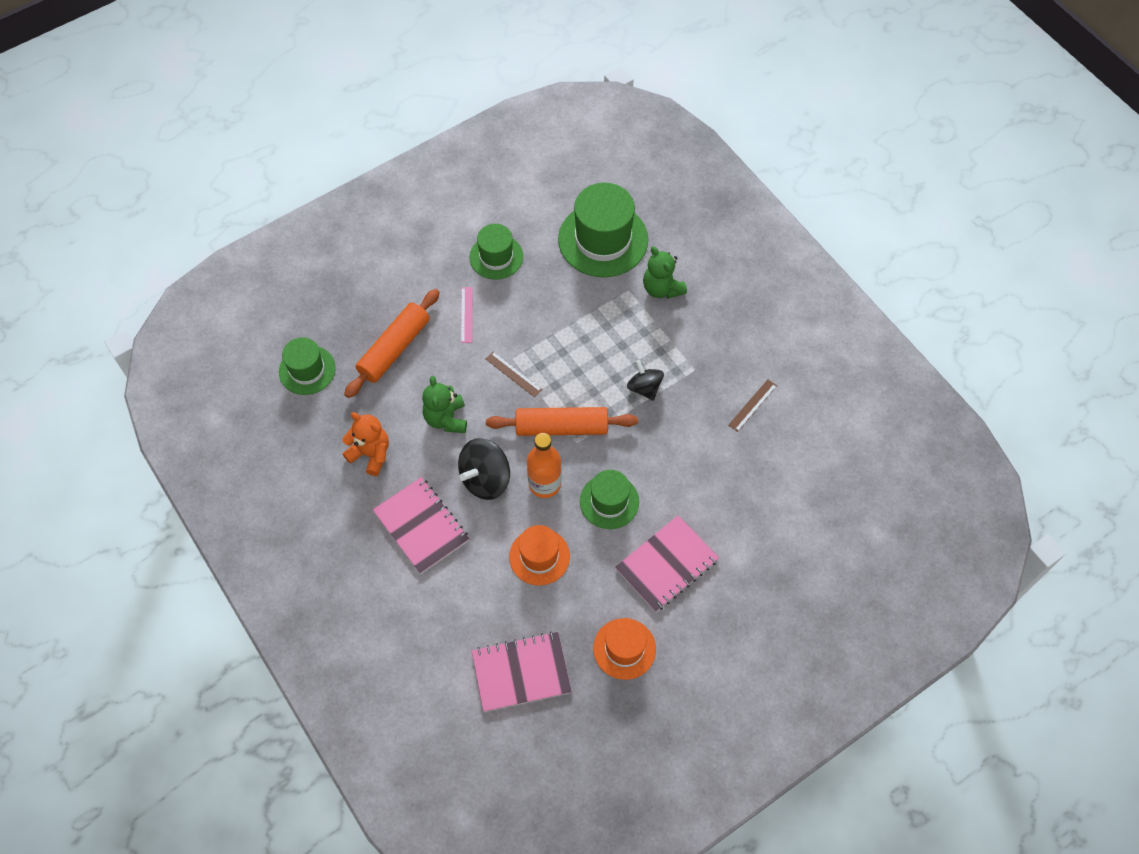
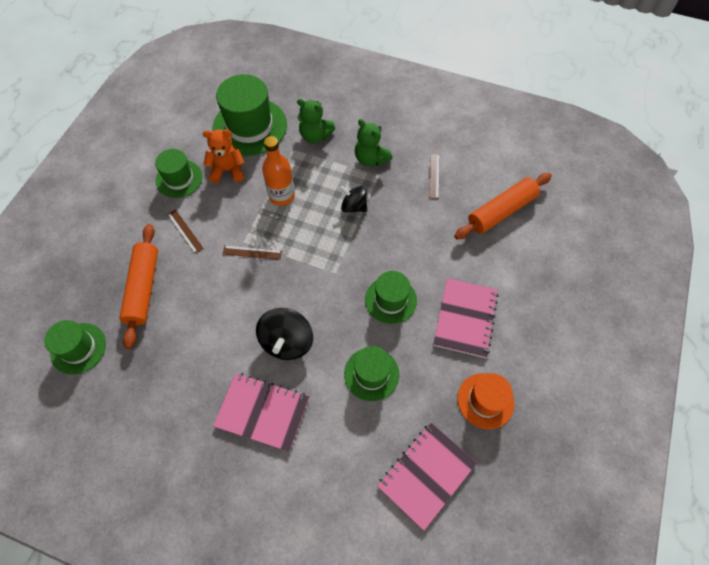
camera: 35 degrees left, 0 degrees up
orange teddy bear [342,412,389,476] -> orange teddy bear moved to [203,129,244,183]
green teddy bear [422,376,467,433] -> green teddy bear moved to [355,119,392,166]
pink ruler [461,287,473,343] -> brown ruler [167,209,204,254]
orange rolling pin [486,407,638,436] -> orange rolling pin moved to [454,173,552,239]
orange hat [509,525,570,585] -> green hat [344,346,399,401]
orange bottle [527,433,562,498] -> orange bottle moved to [262,136,295,206]

